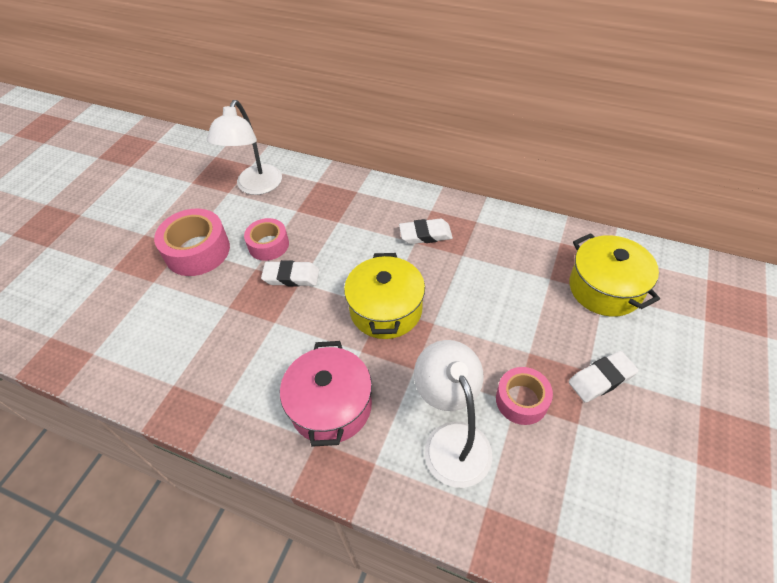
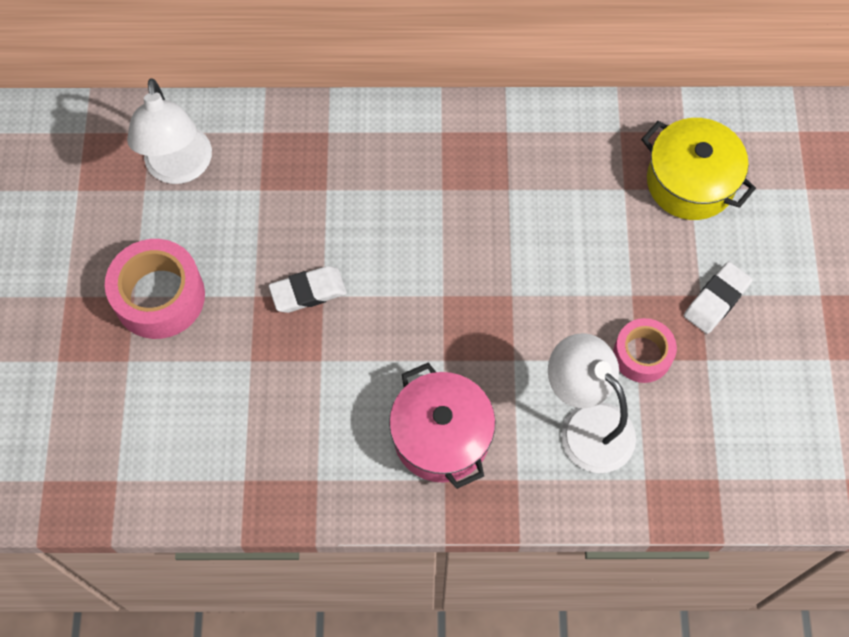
camera: 25 degrees left, 15 degrees up
pink tape [244,218,289,261] -> none
yellow pot [344,253,425,339] -> none
white eraser [399,219,453,244] -> none

